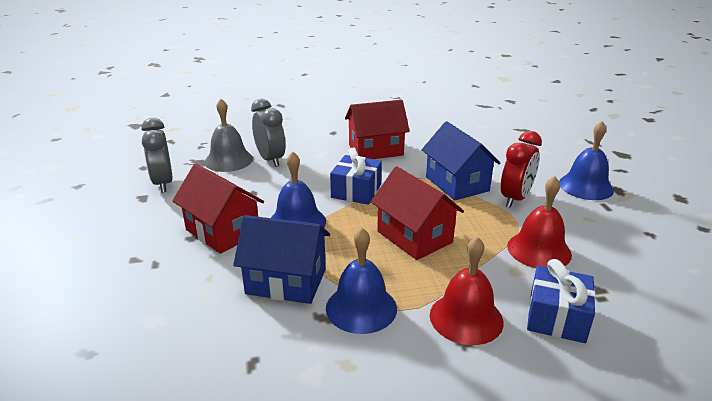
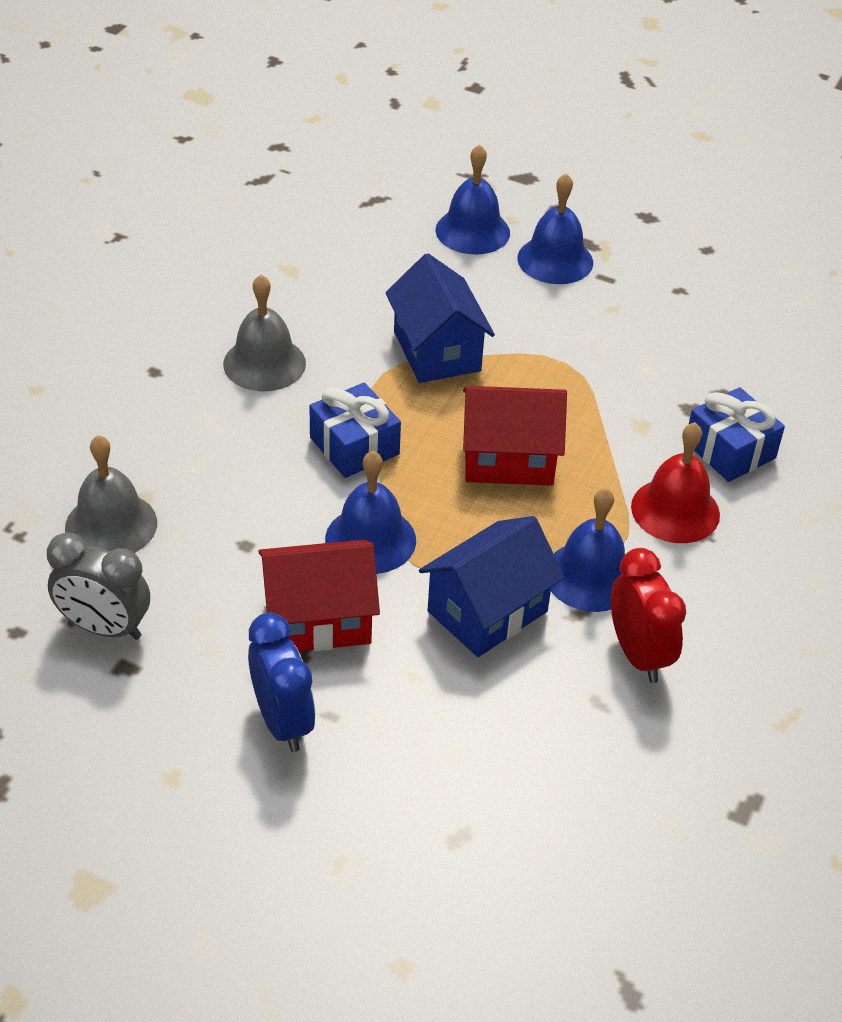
camera: 55 degrees left, 15 degrees up
grey clock [251,98,286,167] -> none
red house [345,100,410,159] -> grey bell [223,274,306,391]
blue house [422,121,501,200] -> blue house turned 60 degrees clockwise [385,253,495,383]
red clock [501,131,542,208] -> red clock moved to [611,548,686,683]
red bell [507,176,572,268] -> none
none -> blue clock [248,613,315,752]
none -> blue bell [435,144,510,255]

